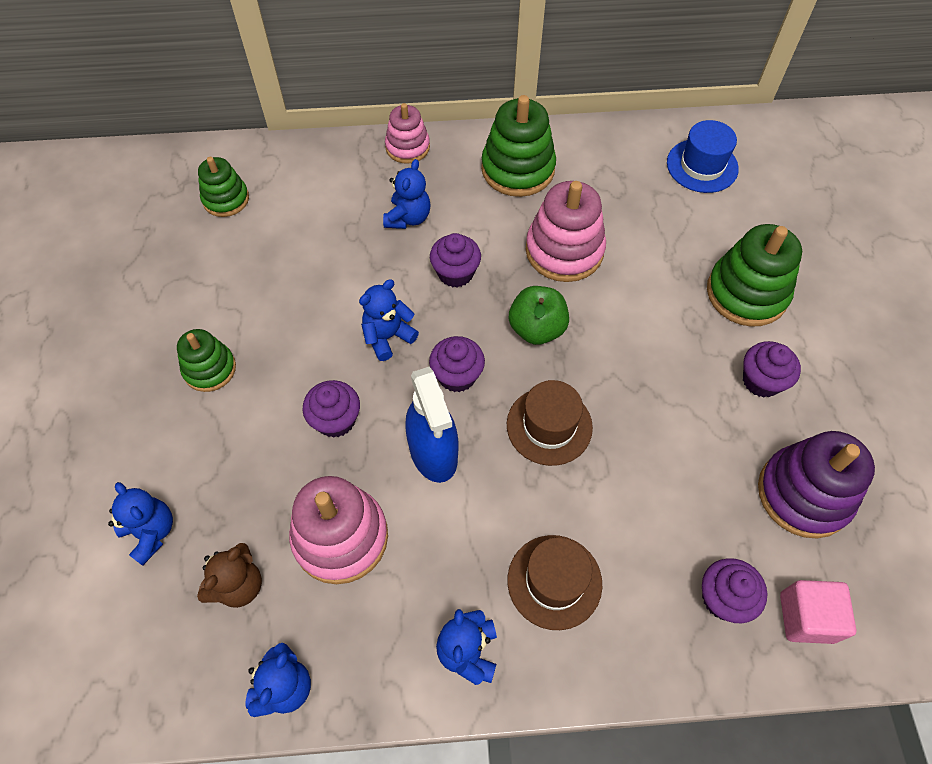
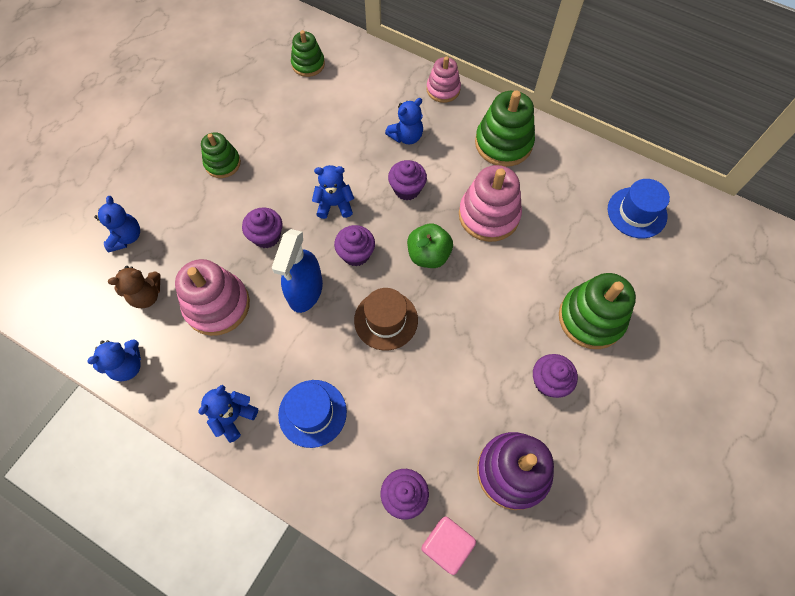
camera: 35 degrees right, 5 degrees up
brown hat [508,535,602,630] -> blue hat [278,380,347,448]

